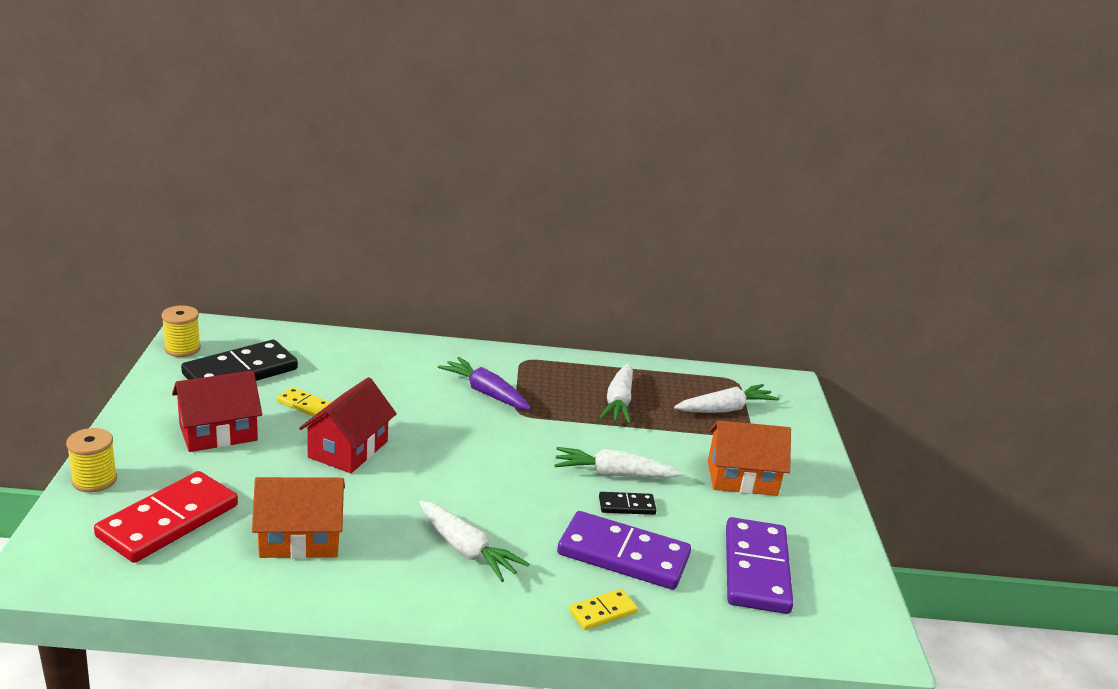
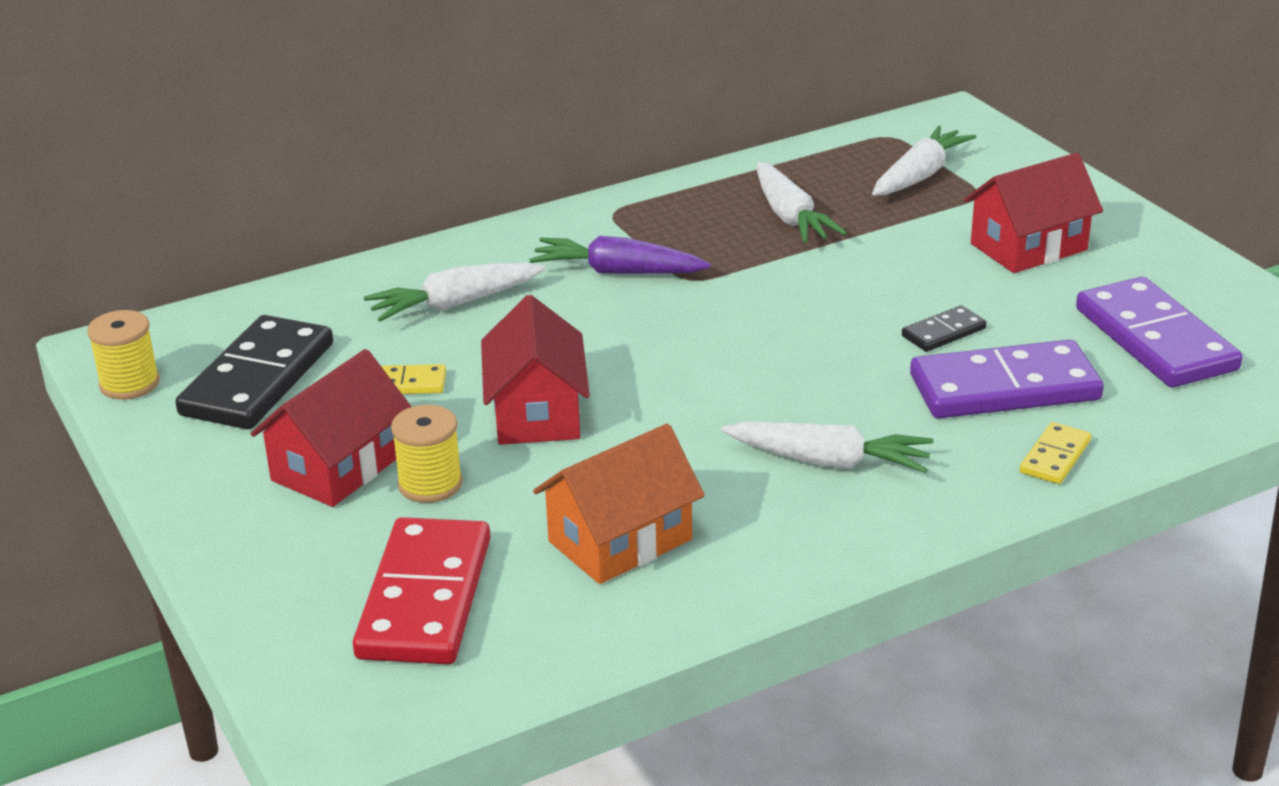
camera: 25 degrees left, 5 degrees up
yellow spool [66,428,117,493] -> yellow spool moved to [391,405,463,503]
white carrot [554,447,682,478] -> white carrot moved to [364,263,546,321]
orange house [708,420,791,496] -> red house [964,153,1103,273]

